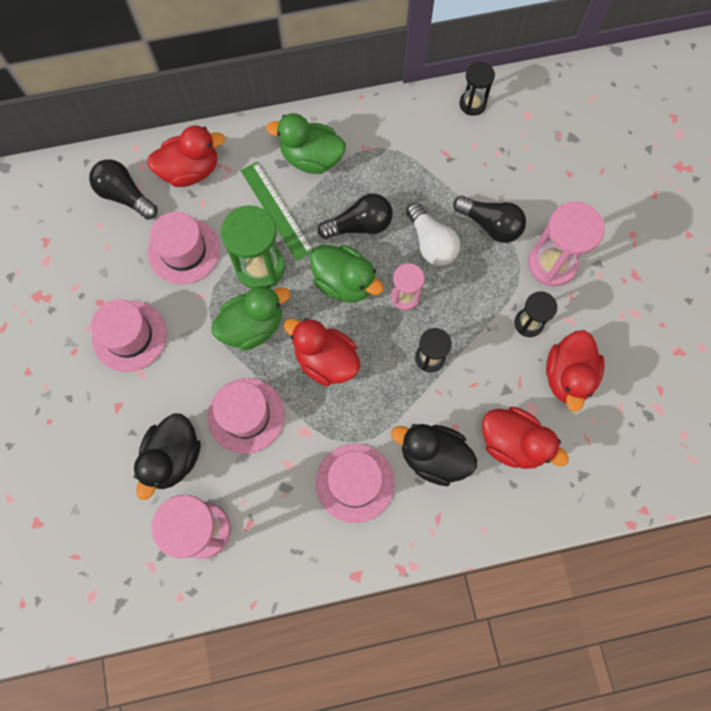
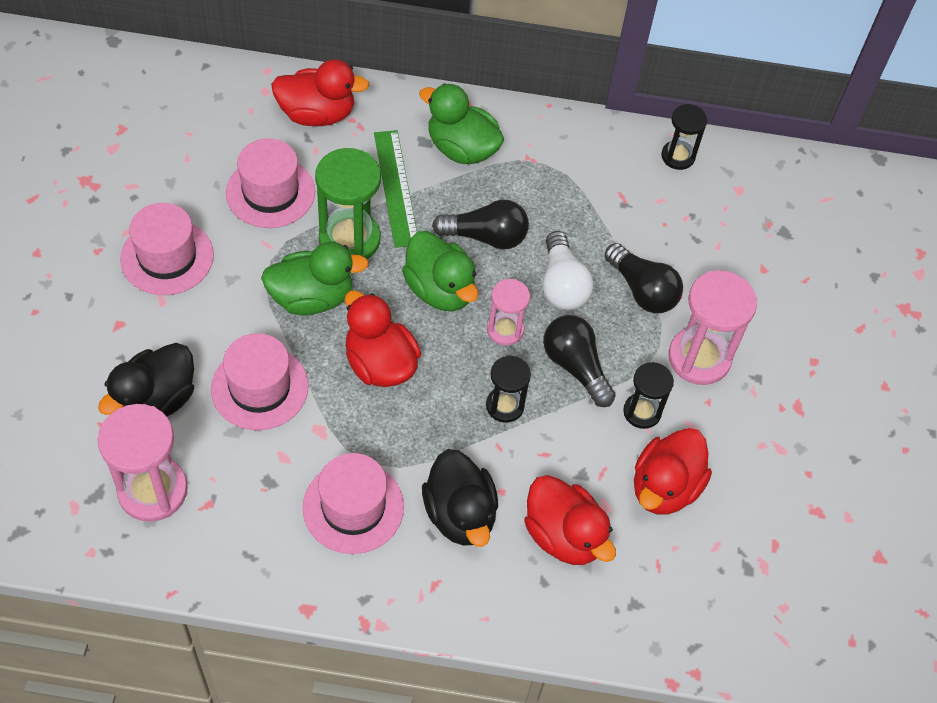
camera: 15 degrees right, 15 degrees down
black light bulb [89,159,158,220] -> black light bulb moved to [543,315,616,407]
black duck [391,424,477,486] -> black duck turned 150 degrees counterclockwise [422,449,498,547]

